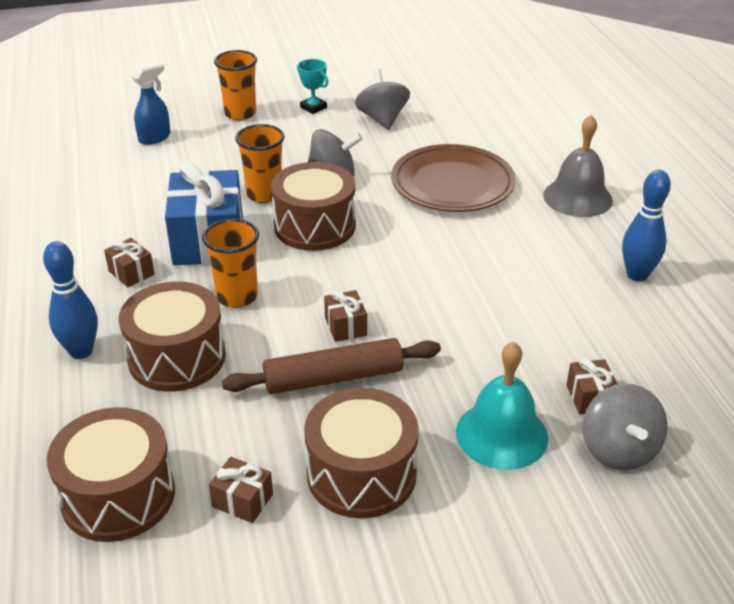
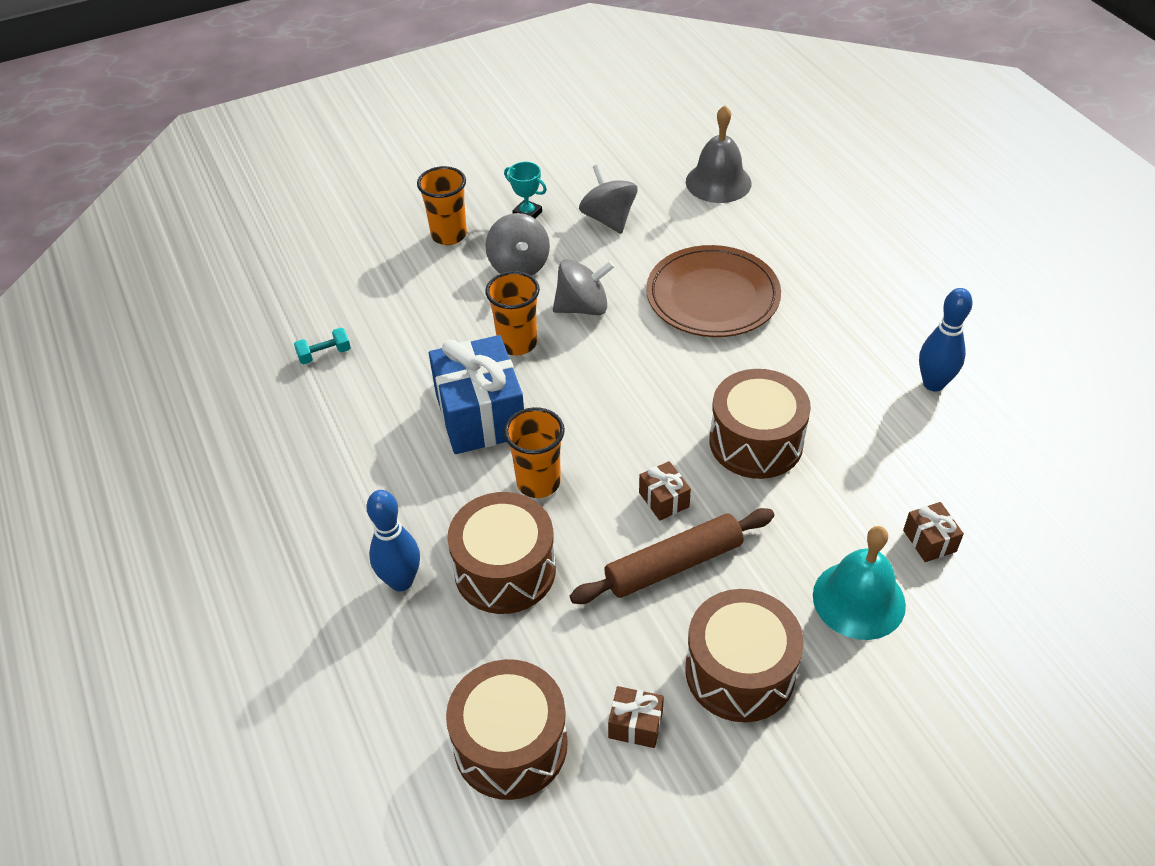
camera: 10 degrees left, 10 degrees up
brown gift [104,238,155,287] -> none
blue spray bottle [132,62,171,145] -> none
brown drum [271,162,356,251] -> brown drum moved to [709,369,811,479]
grey bell [543,115,613,217] -> grey bell moved to [686,105,752,203]
grey spinning top [583,384,668,470] -> grey spinning top moved to [485,213,550,276]
none -> turquoise dumbbell [294,328,351,365]

